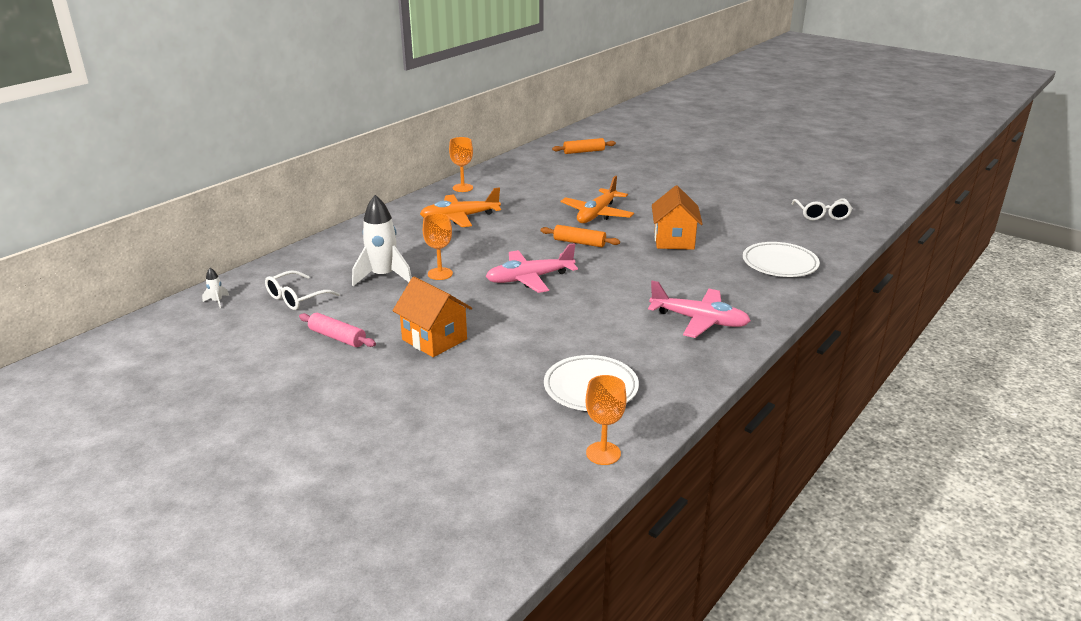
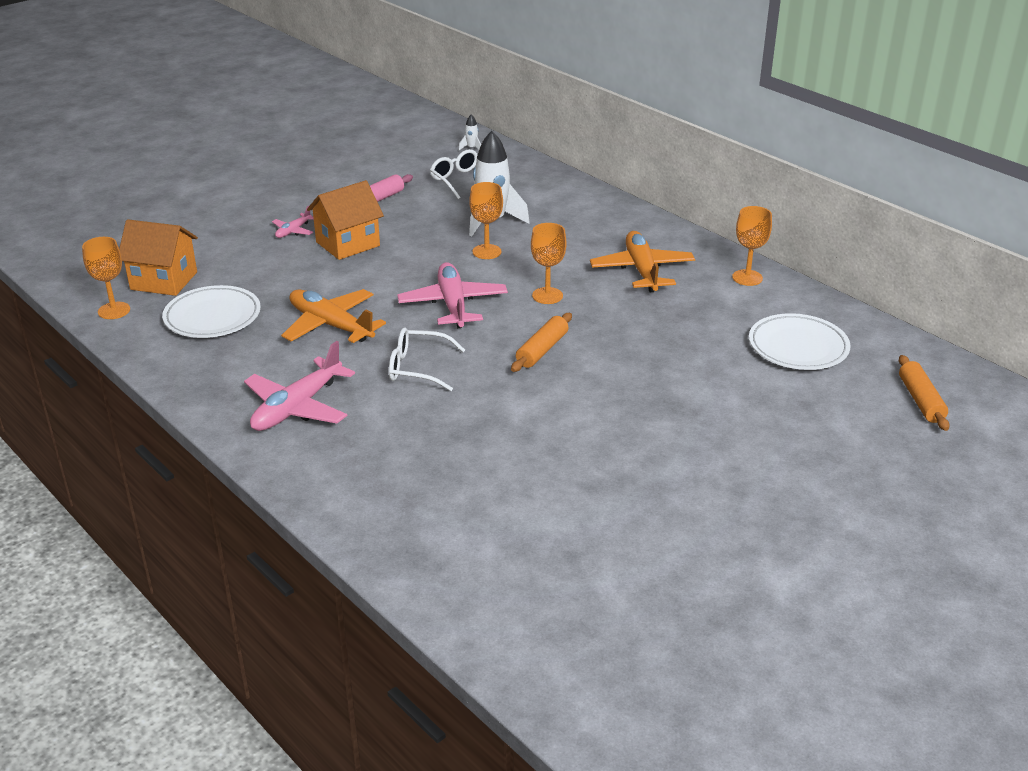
camera: 100 degrees right, 5 degrees up
orange plane [561,176,634,223] -> orange plane moved to [281,289,386,343]
orange house [652,185,703,250] -> orange house moved to [119,219,198,296]
white plate [743,242,820,277] -> white plate moved to [749,313,851,370]
white glasses [791,198,853,220] -> white glasses moved to [389,328,465,391]
none -> pink plane [272,206,314,238]
none -> orange goblet [531,223,567,304]

